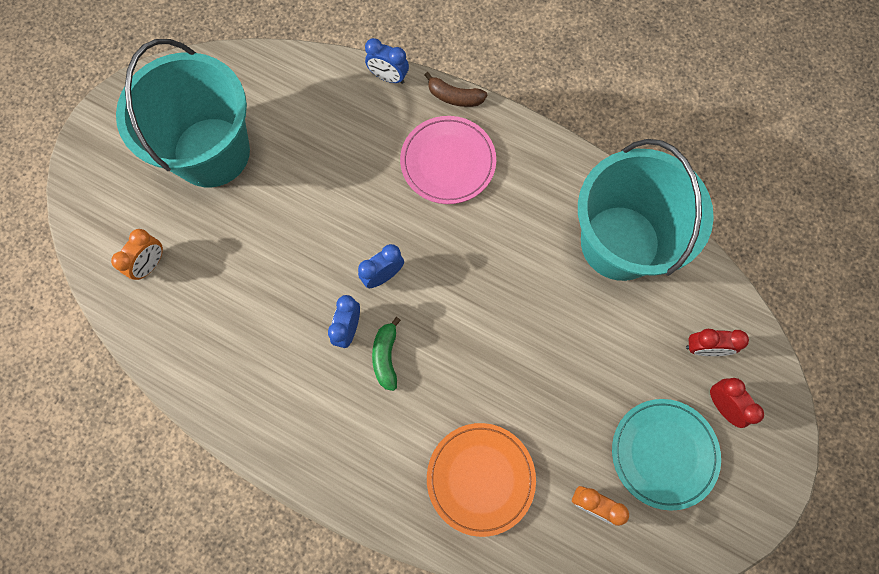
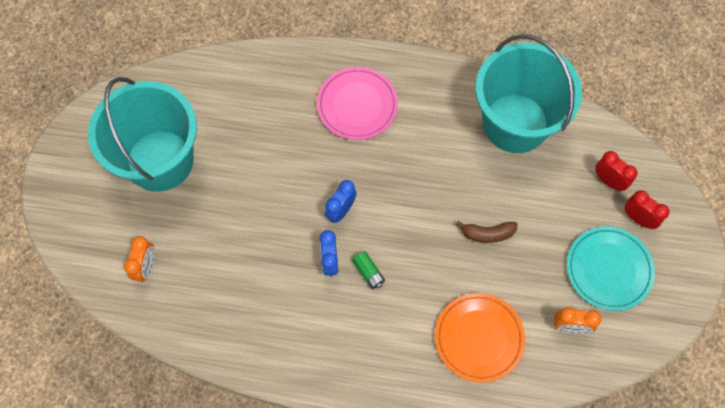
camera: 20 degrees left, 5 degrees down
blue clock [365,38,409,84] -> none
green banana [372,317,401,391] -> green battery [352,251,385,289]
brown banana [424,72,487,107] -> brown banana moved to [456,221,517,243]
red clock [686,329,749,356] -> red clock turned 120 degrees counterclockwise [595,151,638,191]

